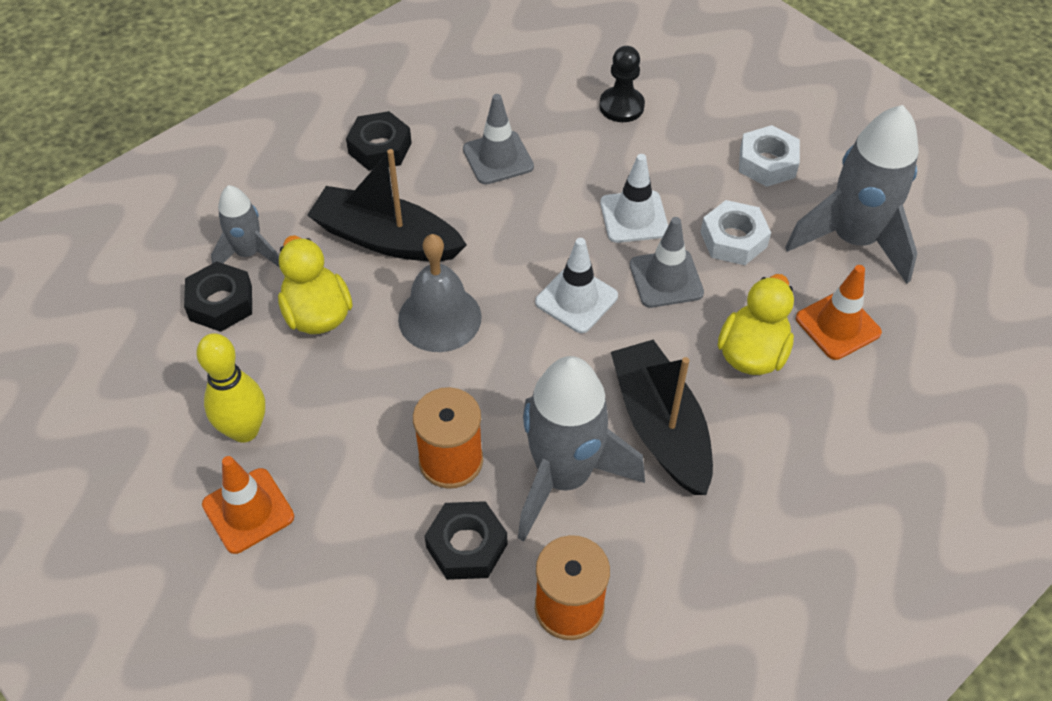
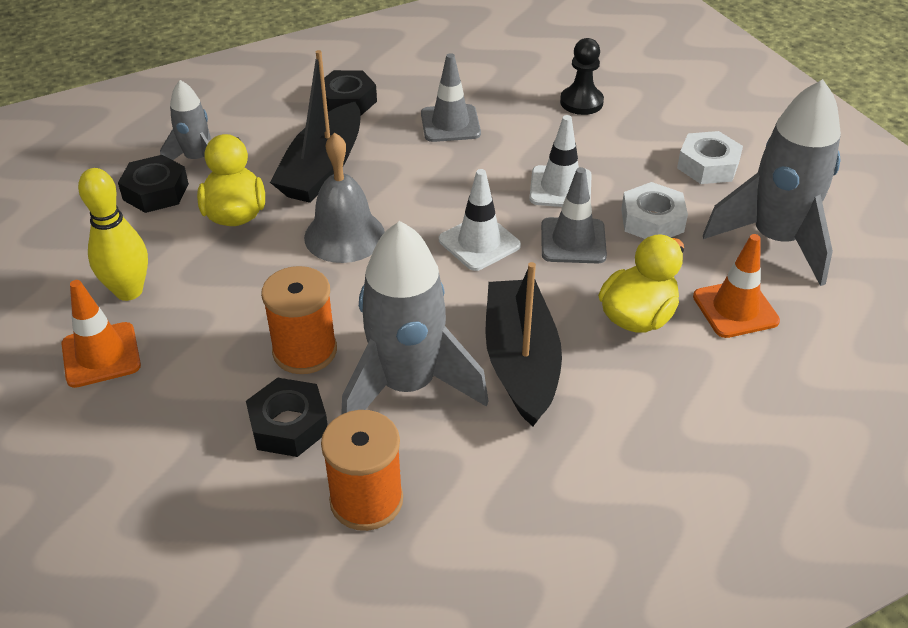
camera: 15 degrees right, 10 degrees down
black boat [307,149,467,261] -> black boat turned 105 degrees counterclockwise [270,50,361,203]

